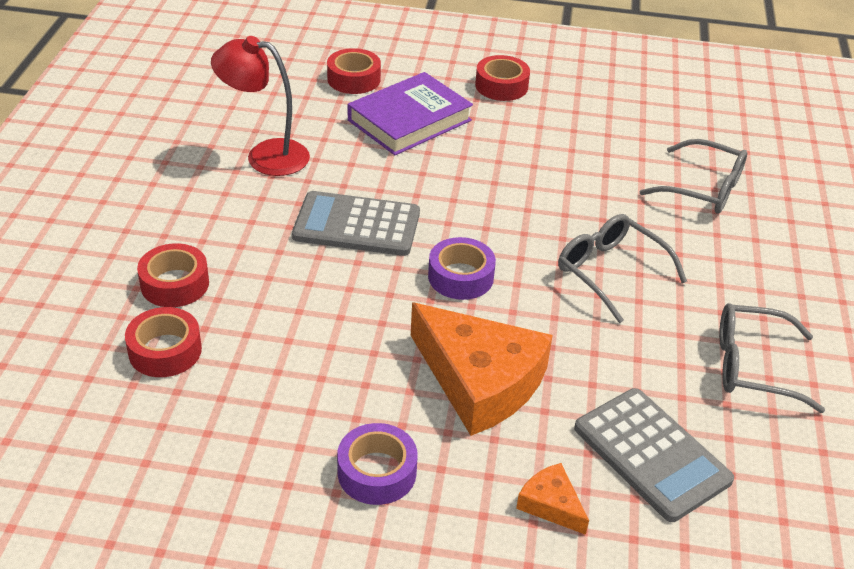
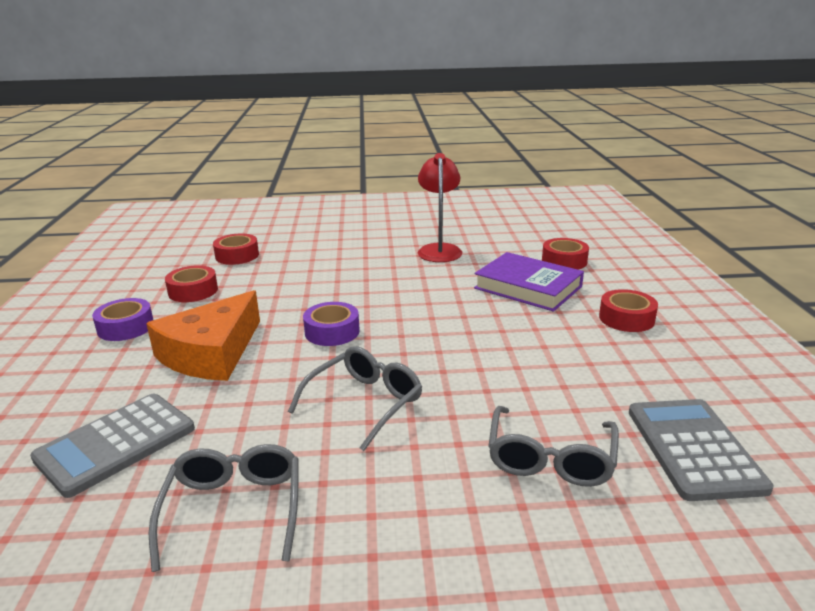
camera: 80 degrees right, 15 degrees down
red tape [137,243,209,307] -> red tape moved to [165,265,218,302]
grey calculator [292,191,420,256] -> grey calculator moved to [629,399,774,501]
orange cheese [516,463,589,535] -> none

